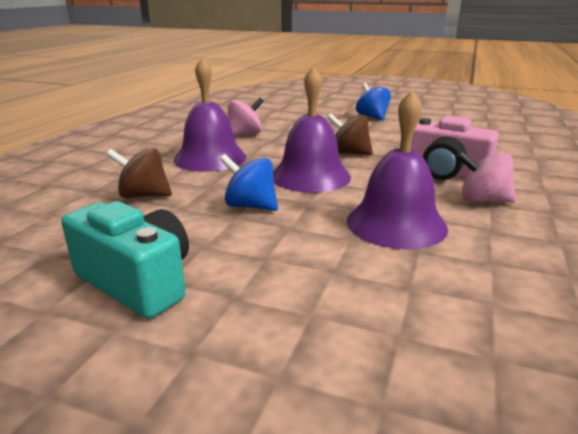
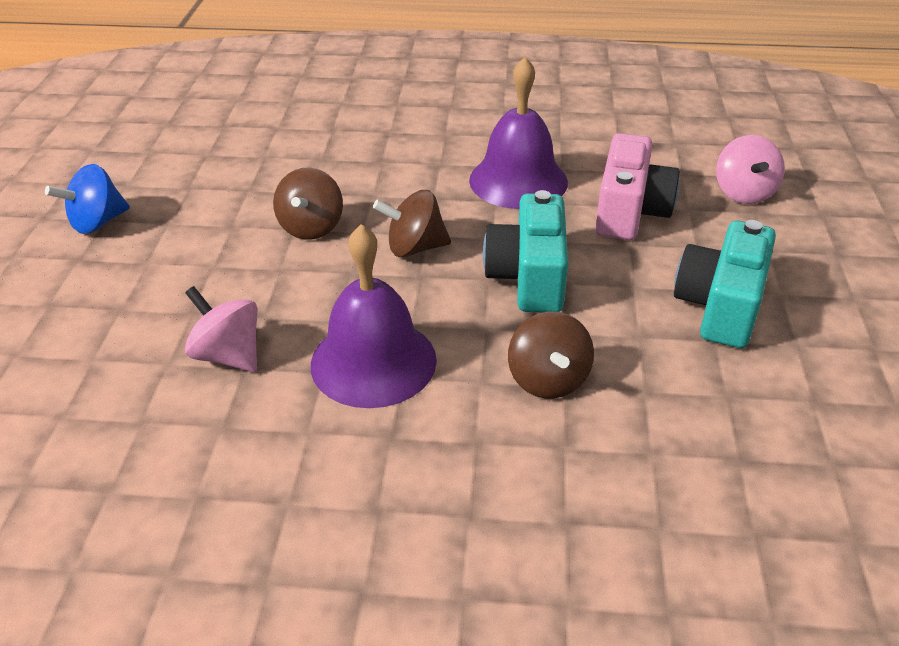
camera: 105 degrees left, 15 degrees up
blue spinning top [220,154,278,211] -> turquoise camera [483,190,568,312]
purple bell [273,66,351,193] -> brown spinning top [373,190,451,257]
pink camera [411,115,499,180] -> pink camera moved to [595,133,680,240]
pink spinning top [456,151,516,203] -> pink spinning top moved to [716,135,785,204]

